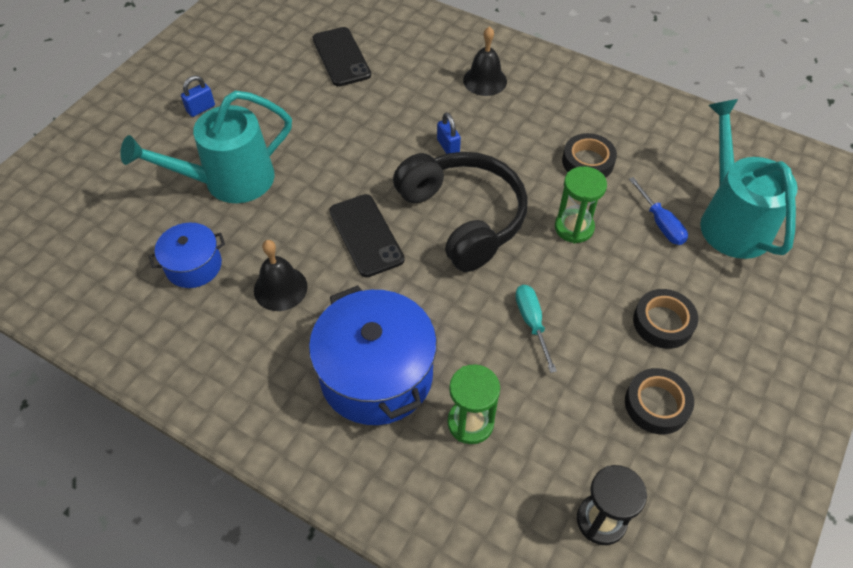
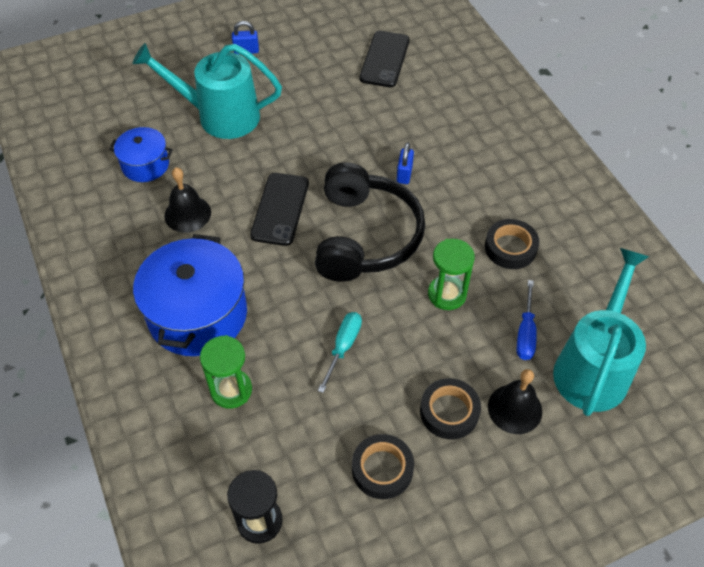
camera: 35 degrees right, 0 degrees up
black bell [463,26,507,96] -> black bell moved to [488,369,542,434]

